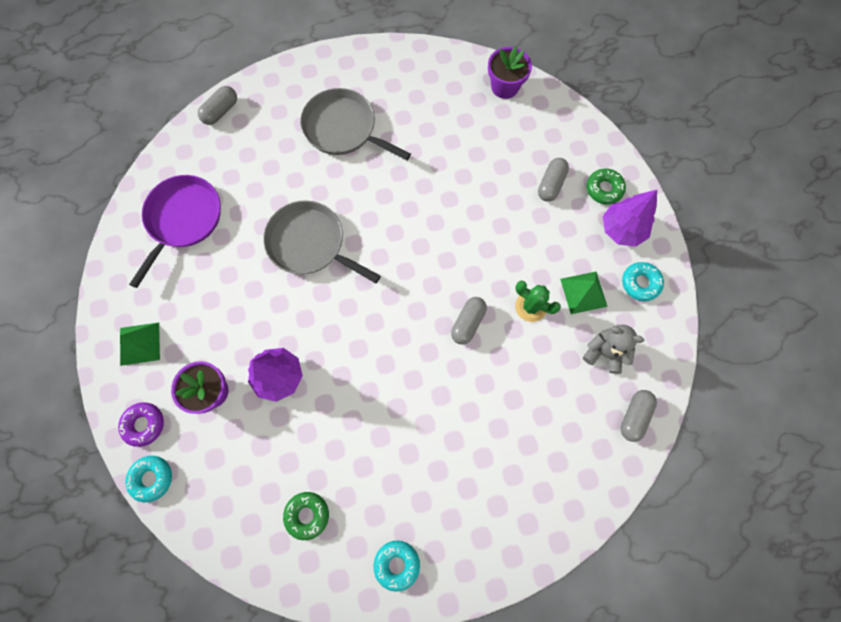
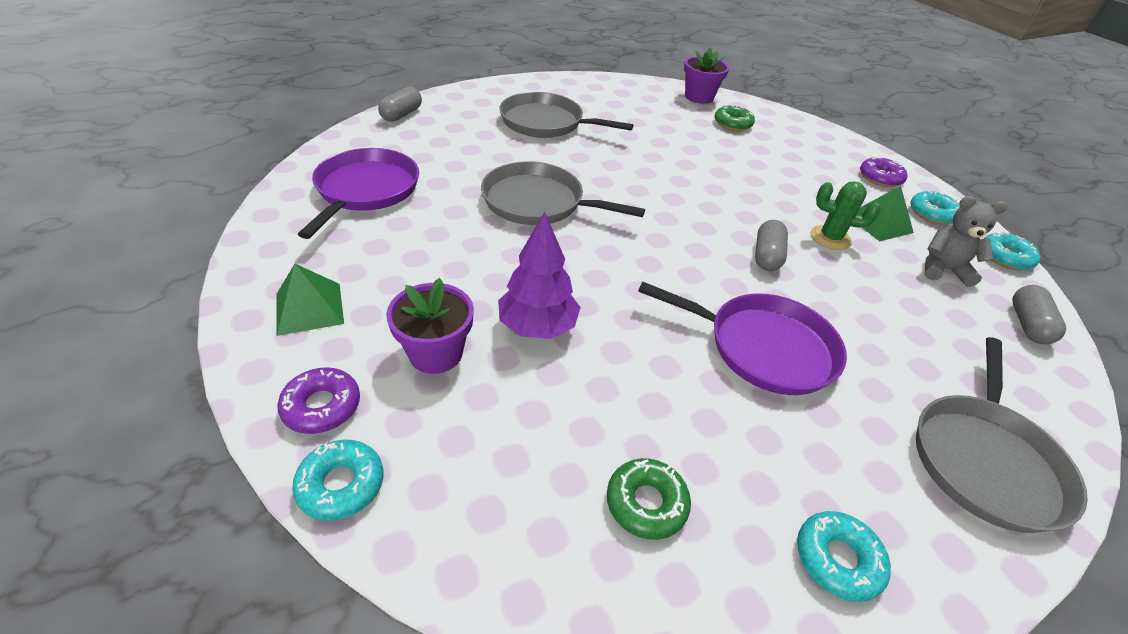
camera: 15 degrees left, 30 degrees down
grey capsule [538,158,569,202] -> none
green donut [586,169,626,205] -> green donut moved to [714,105,755,131]
purple tree [603,190,657,247] -> purple donut [860,156,908,187]
none -> purple pan [638,282,847,395]
none -> grey pan [916,337,1088,533]
none -> turquoise donut [984,232,1041,270]

